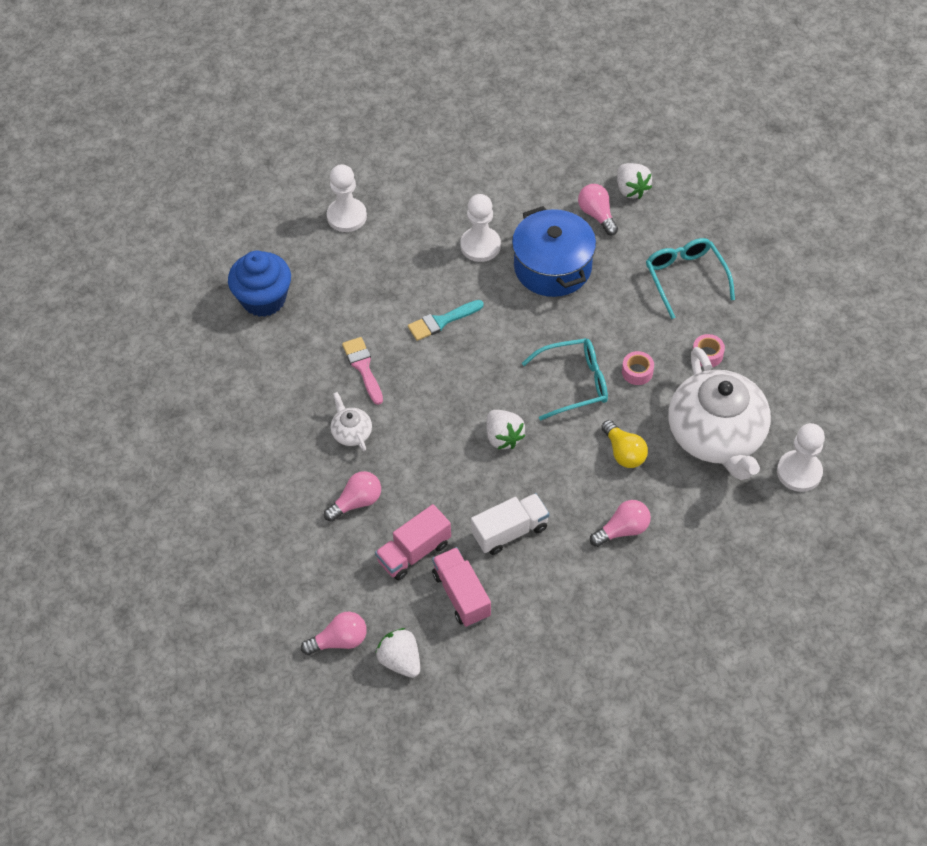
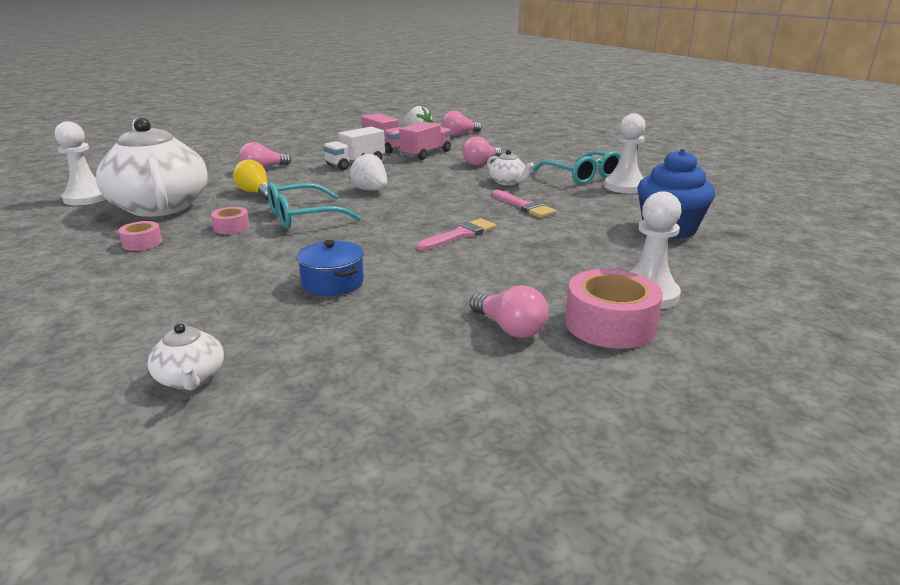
camera: 165 degrees right, 30 degrees down
turquoise brush [408,300,484,341] -> pink brush [417,218,497,250]
white pawn [460,194,501,262] -> white pawn moved to [604,114,646,193]
blue pot [512,206,596,297] -> blue pot [296,240,364,296], size x0.56
pink light bulb [578,184,618,235] -> pink light bulb moved to [470,285,548,338]
white strawberry [617,163,652,199] -> white teapot [147,323,224,391]
turquoise glasses [646,238,735,319] -> turquoise glasses moved to [533,151,620,184]
none -> pink tape [565,269,663,349]

